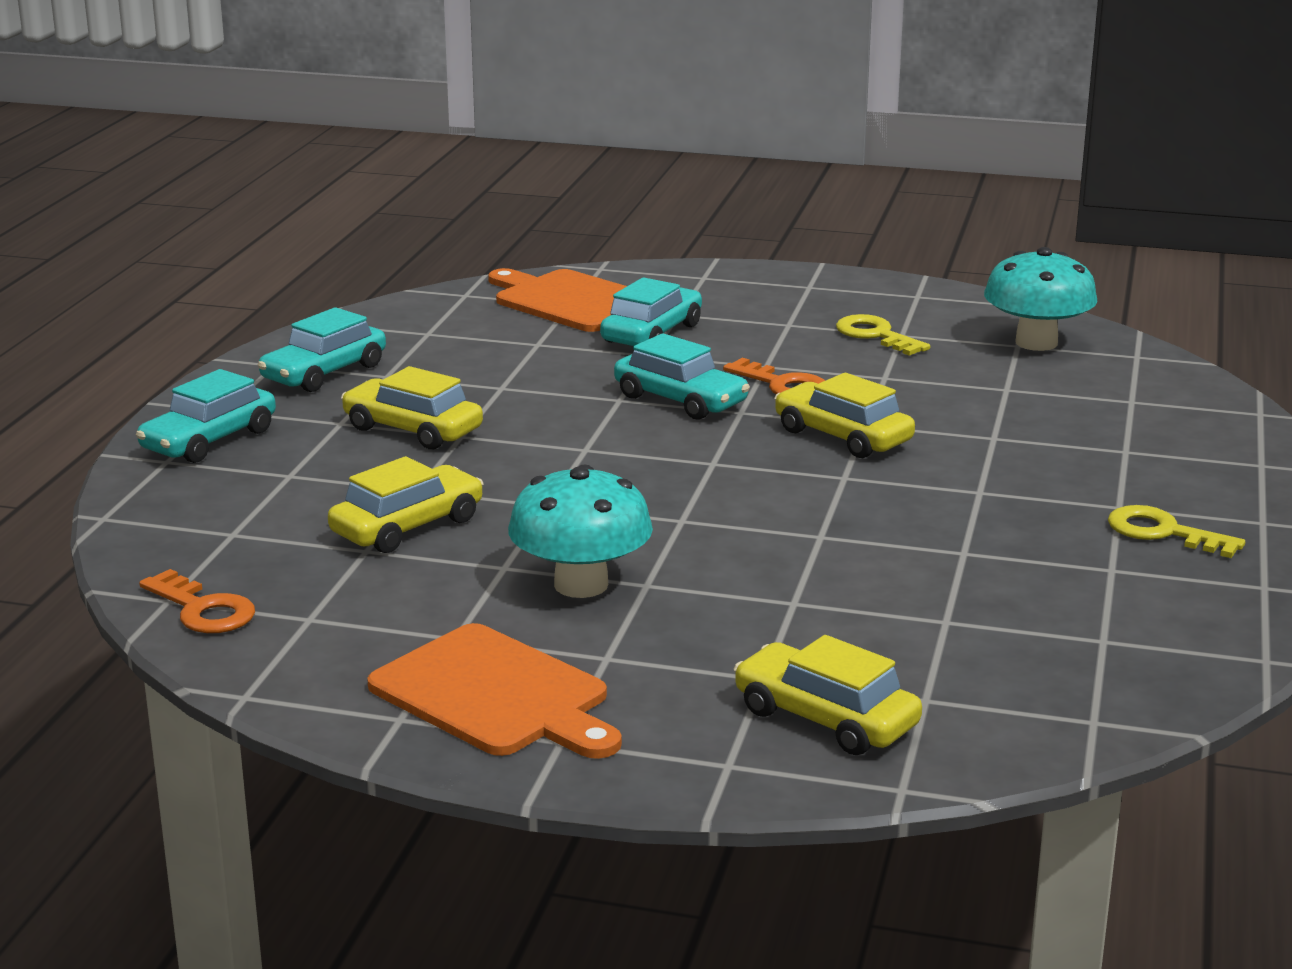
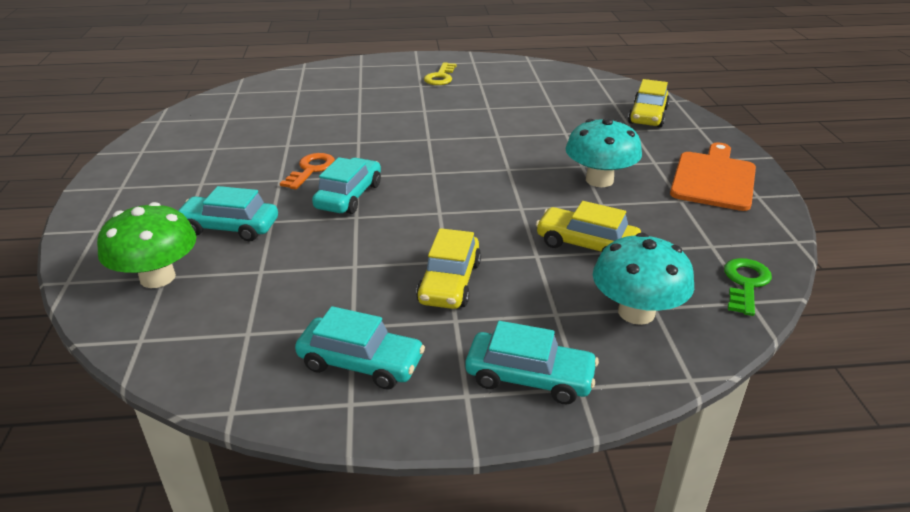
camera: 110 degrees left, 10 degrees up
orange key [139,569,255,633] -> green key [724,258,772,316]
orange cutting board [488,268,627,332] -> green mushroom [97,202,197,288]
yellow car [775,373,915,458] -> none
yellow key [836,314,930,356] -> none
turquoise mushroom [984,247,1098,351] -> turquoise mushroom moved to [593,233,694,325]

